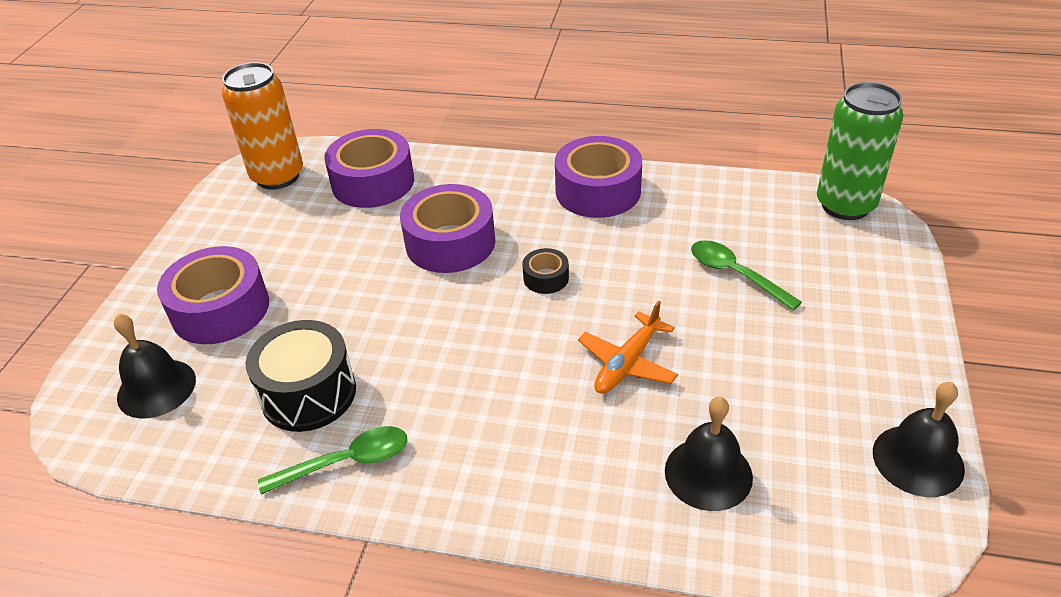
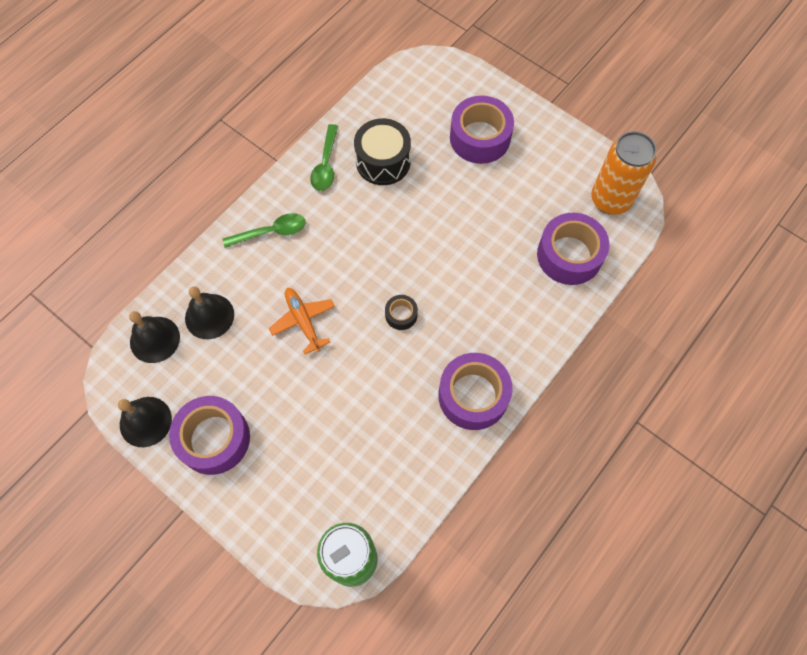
camera: 115 degrees right, 25 degrees up
black bell [114,314,196,419] -> black bell moved to [129,311,180,363]
purple tape [400,184,495,273] -> purple tape moved to [169,396,250,475]
green spoon [691,240,802,311] -> green spoon moved to [223,213,306,248]

